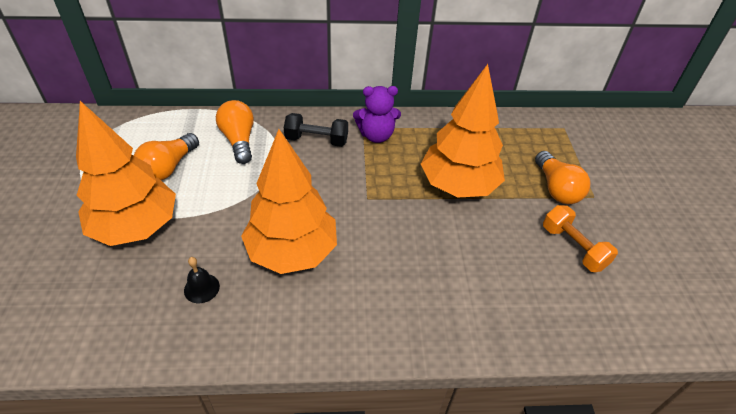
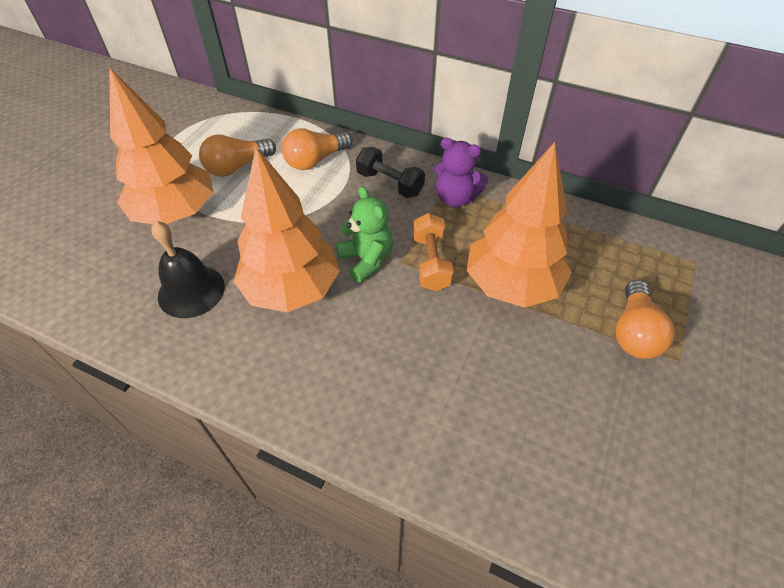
camera: 30 degrees right, 5 degrees up
black bell [184,257,220,303] -> black bell [151,221,225,318], size x1.84
orange light bulb [216,100,254,164] -> orange light bulb turned 135 degrees counterclockwise [282,128,352,170]
orange dumbbell [543,205,618,272] -> orange dumbbell moved to [413,213,454,291]
none -> green teddy bear [336,186,393,283]

